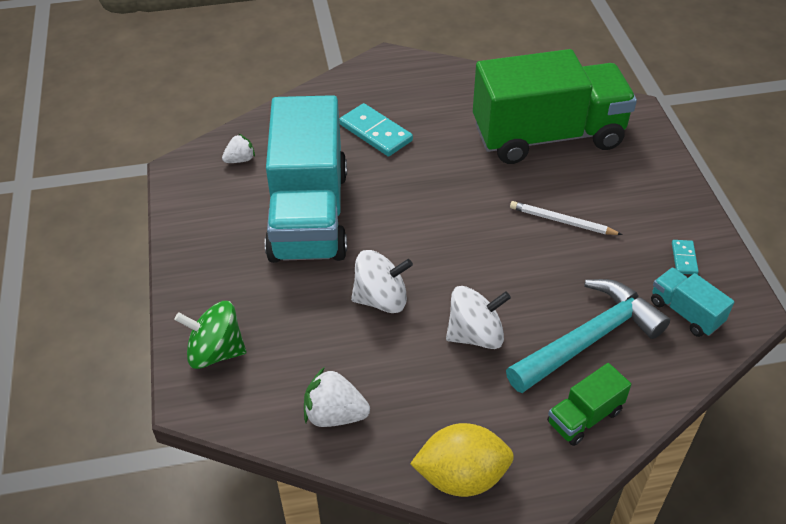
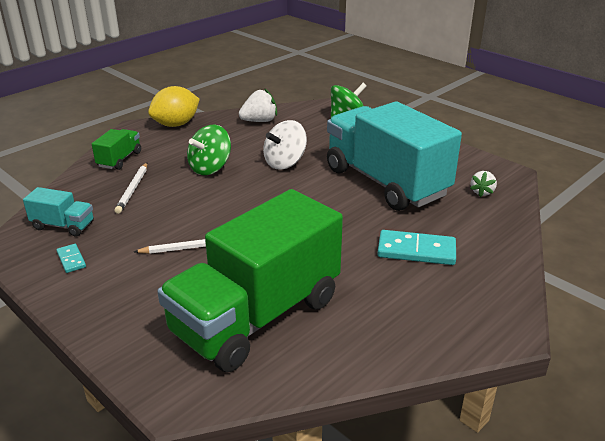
camera: 145 degrees right, 15 degrees down
white spinning top [446,286,511,349] -> green spinning top [187,125,231,175]
turquoise hammer [506,279,670,393] -> white pencil [114,163,147,214]

